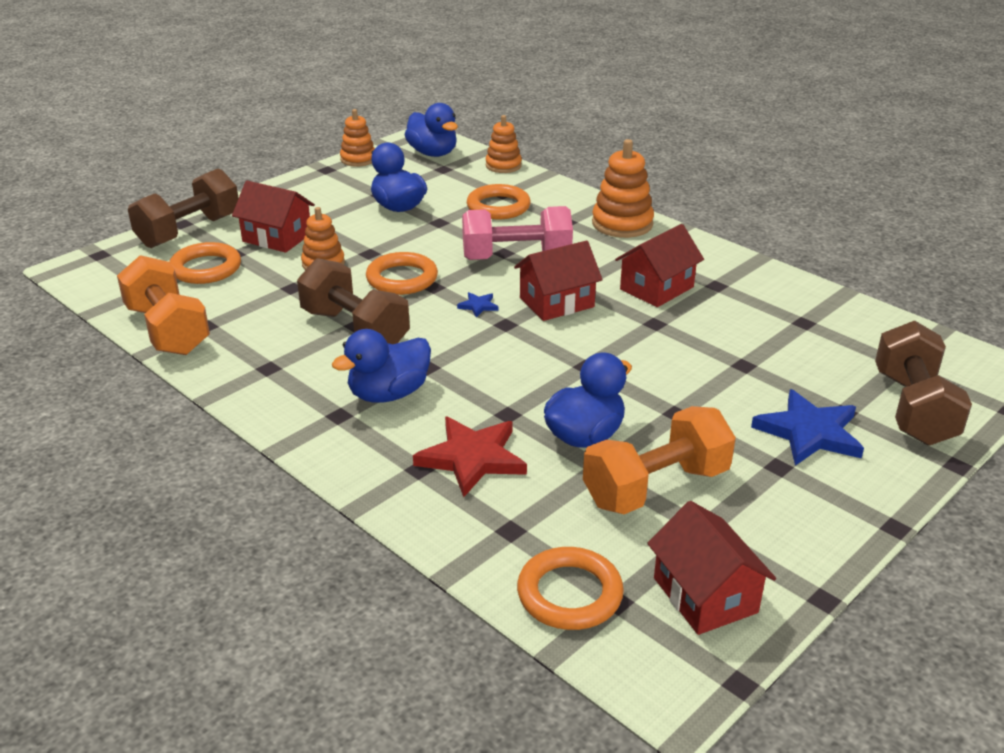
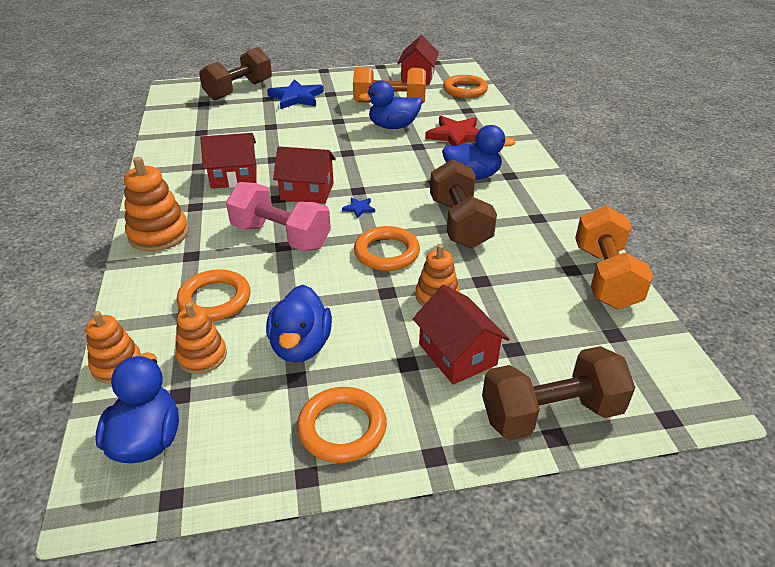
camera: 145 degrees left, 5 degrees up
orange ring [169,242,241,284] -> orange ring moved to [297,387,387,463]
orange stacking toy [340,109,375,167] -> orange stacking toy moved to [176,302,227,374]

